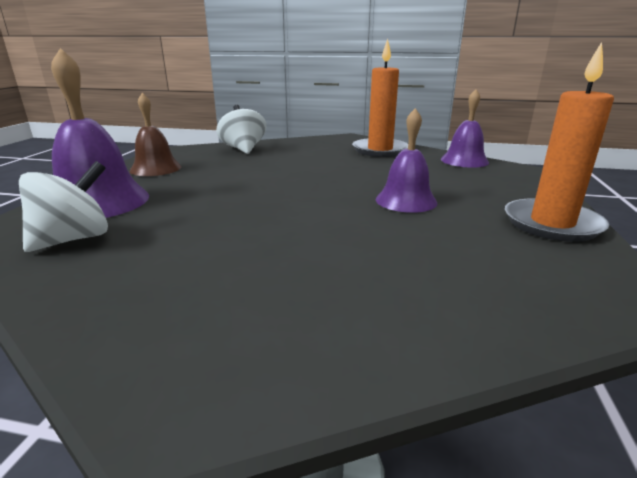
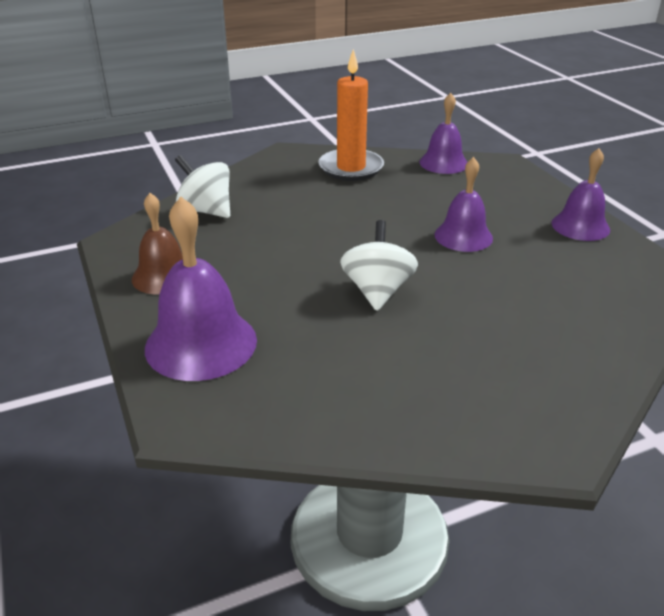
camera: 35 degrees left, 10 degrees up
white spinning top [19,161,108,252] -> white spinning top moved to [340,220,418,311]
orange candle [505,42,614,242] -> purple bell [552,148,610,241]

